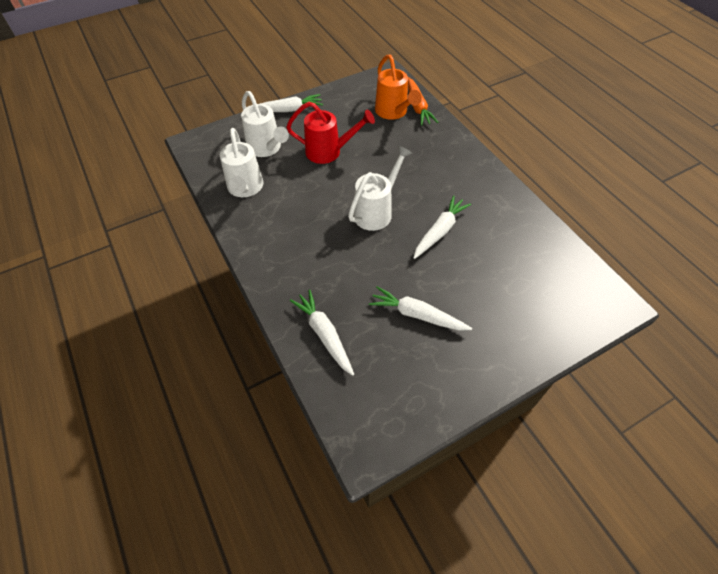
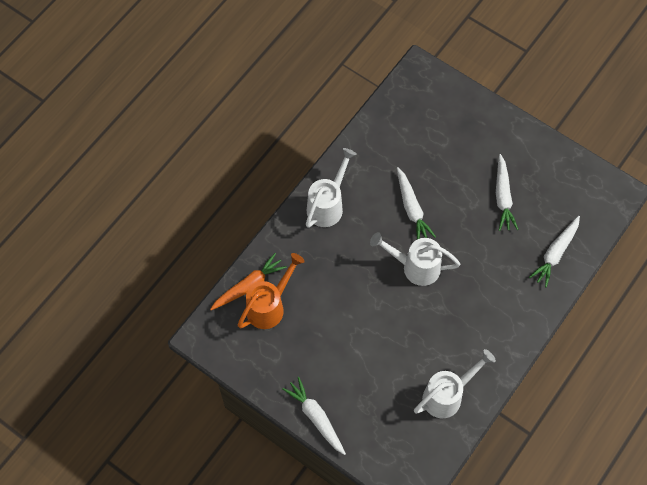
camera: 115 degrees left, 10 degrees up
white watering can [241,91,289,157] -> white watering can moved to [306,148,357,228]
red watering can [286,102,375,164] -> none
white carrot [413,195,471,259] -> white carrot turned 120 degrees counterclockwise [397,167,436,239]

